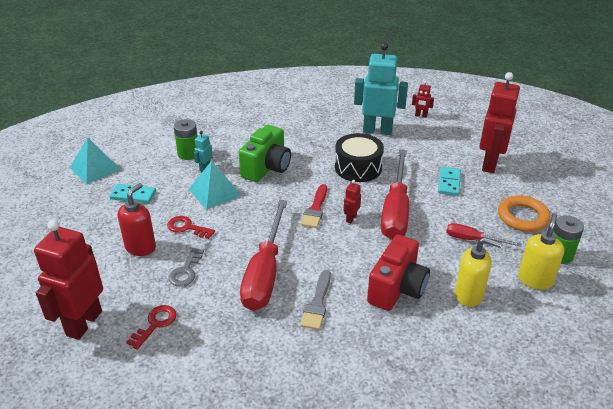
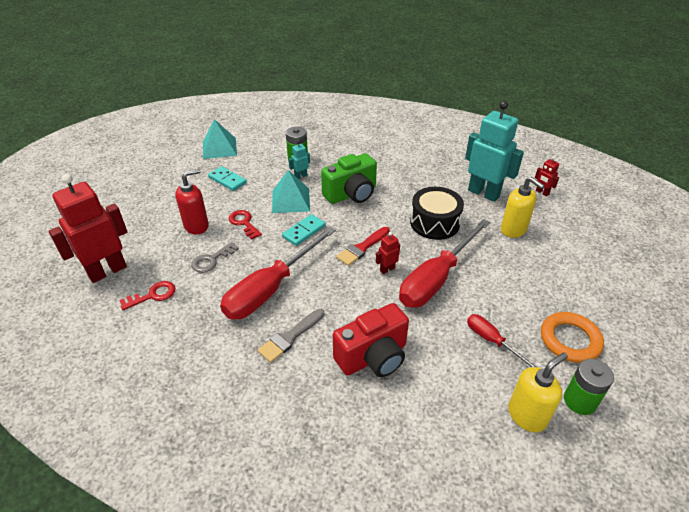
camera: 30 degrees right, 5 degrees up
turquoise domino [438,167,461,196] -> turquoise domino moved to [282,214,326,246]
yellow soap dispenser [455,237,502,307] -> yellow soap dispenser moved to [501,177,544,238]
red robot [480,72,520,173] -> none

